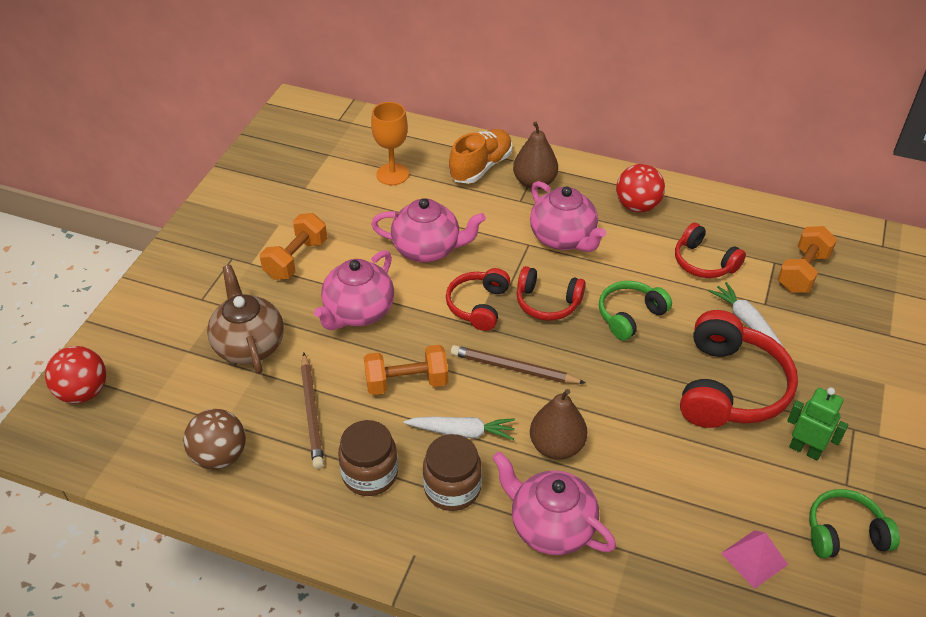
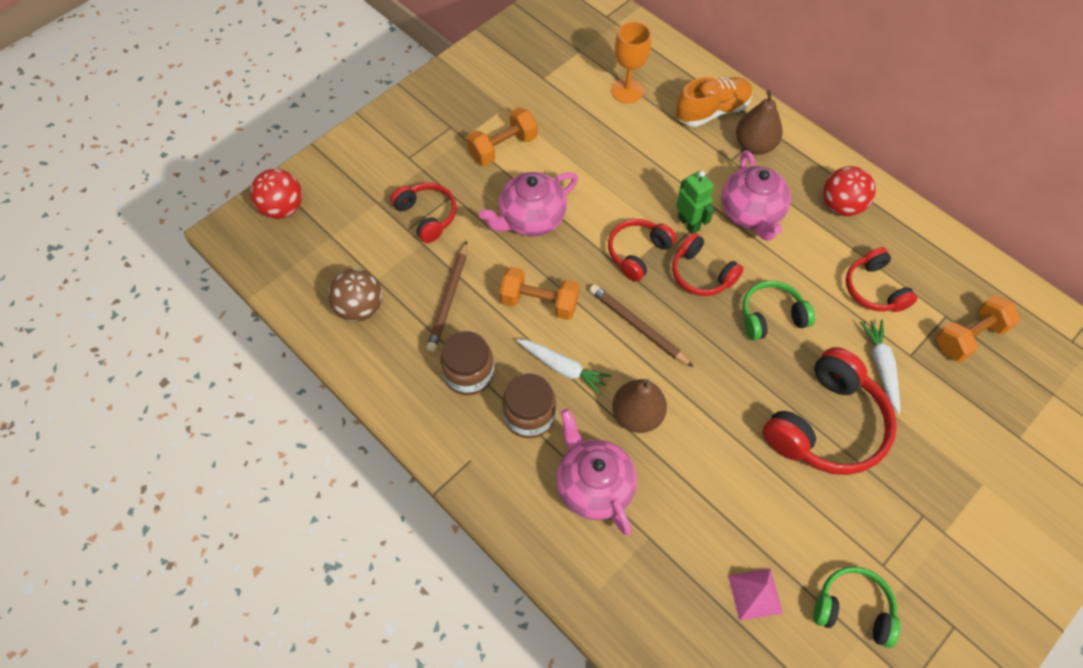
camera: 25 degrees right, 15 degrees up
brown teapot [207,265,284,374] -> red headphones [390,183,457,243]
pink teapot [371,198,486,263] -> none
green robot [787,387,848,461] -> green robot moved to [676,171,714,233]

